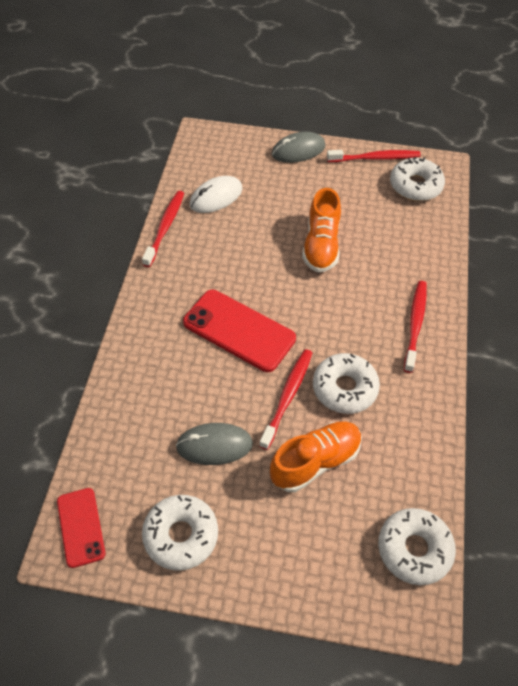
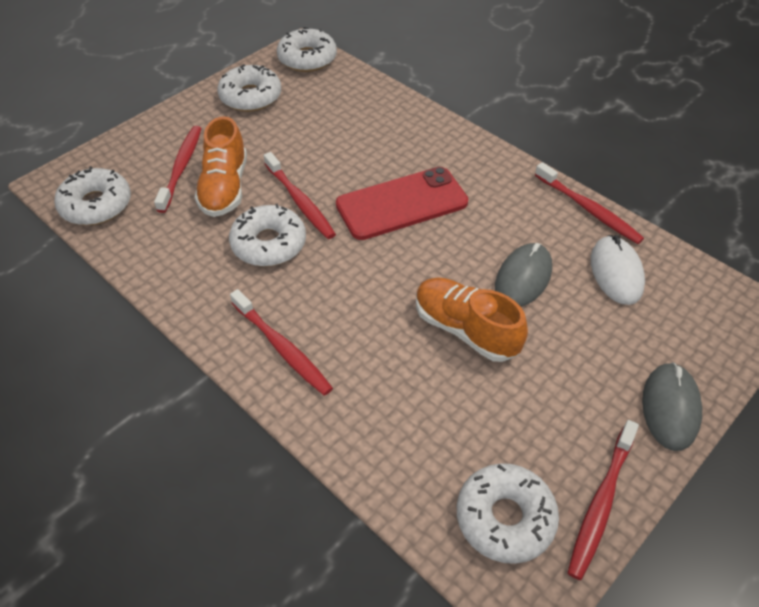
camera: 125 degrees right, 5 degrees down
red phone [57,488,105,568] -> white donut [277,27,337,72]
grey mouse [176,423,253,465] -> grey mouse moved to [495,243,552,307]
none -> red toothbrush [154,126,202,213]

